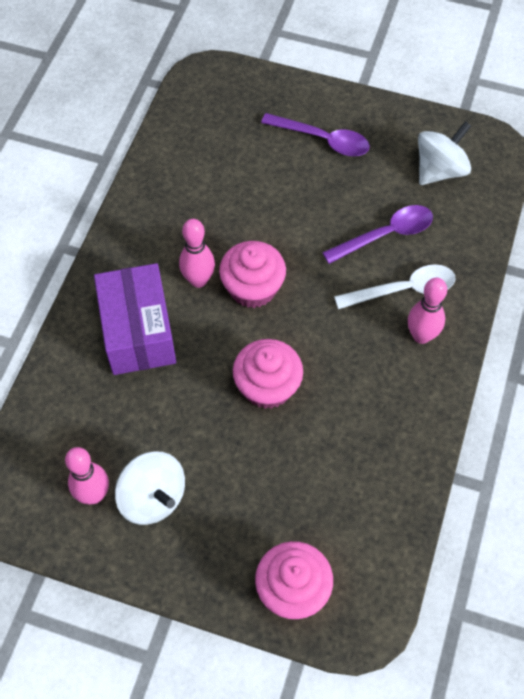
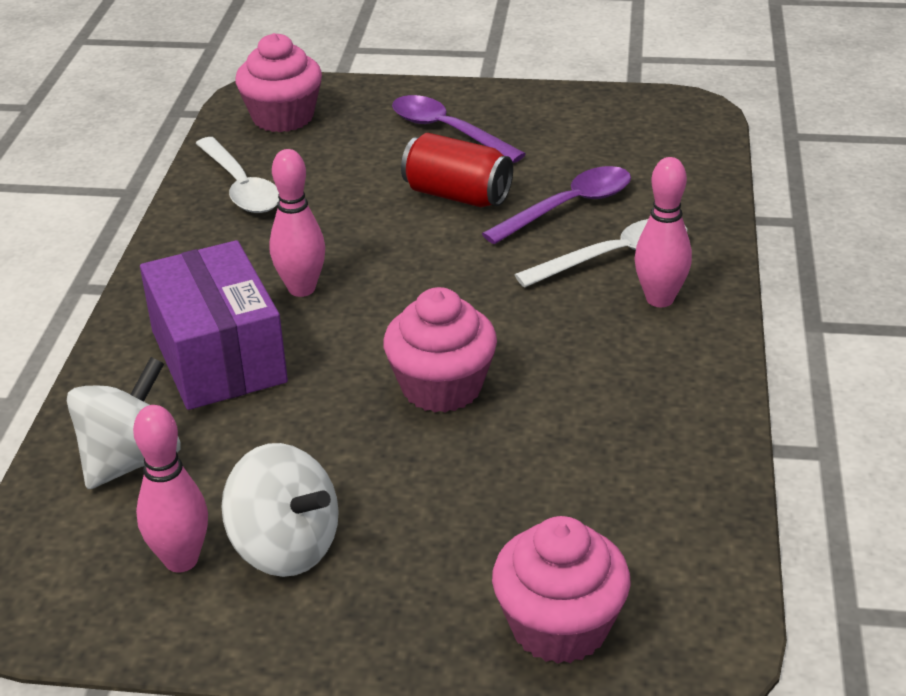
camera: 10 degrees left, 25 degrees down
pink cupcake [219,241,286,308] -> pink cupcake moved to [235,33,322,132]
purple spoon [261,113,370,156] -> purple spoon turned 150 degrees counterclockwise [392,95,526,163]
white spinning top [418,121,471,185] -> white spinning top moved to [67,357,181,489]
none -> white spoon [195,137,279,213]
none -> red can [401,133,513,207]

